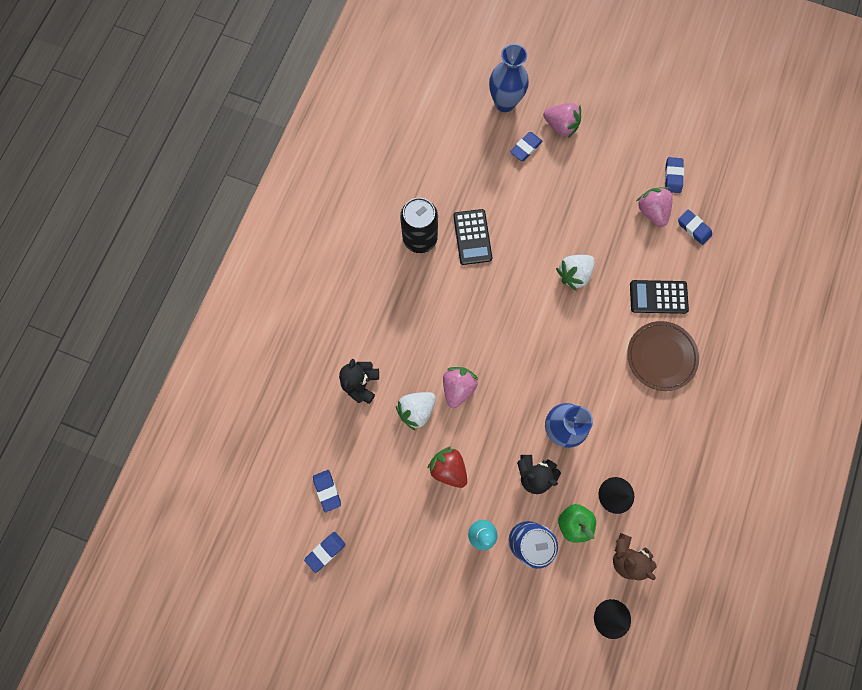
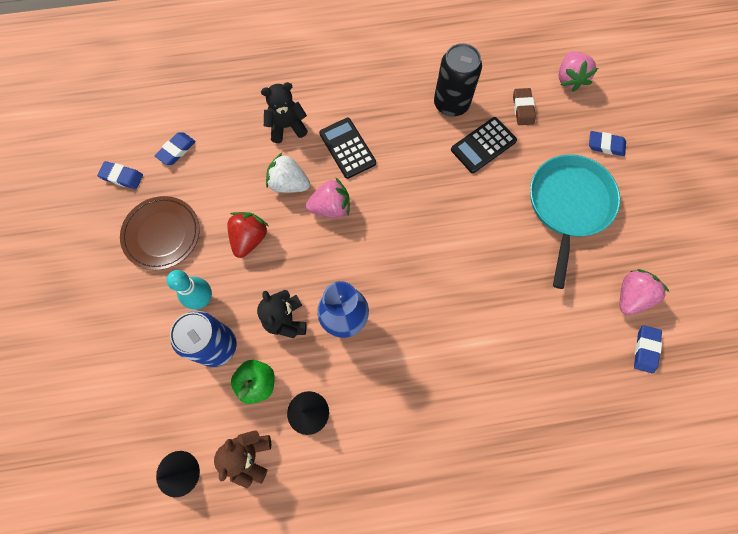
camera: 60 degrees right, 5 degrees down
blue vase [489,44,529,112] -> none
pink strawberry [543,103,581,138] -> pink strawberry moved to [559,51,598,92]
white strawberry [556,255,595,291] -> none
brown plate [627,321,699,391] -> brown plate moved to [120,196,200,270]
black calculator [630,280,689,314] -> black calculator moved to [319,118,376,179]
blue eraser [665,157,684,193] -> none
none -> brown eraser [513,88,536,125]
none -> turquoise pan [530,154,620,289]

